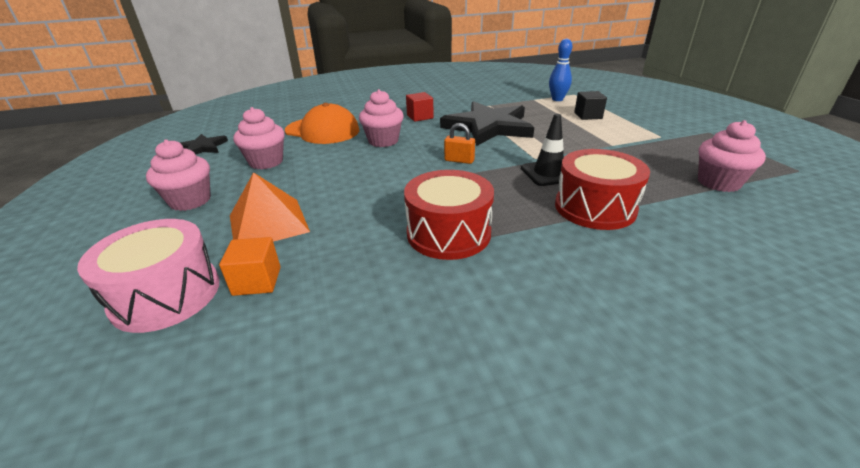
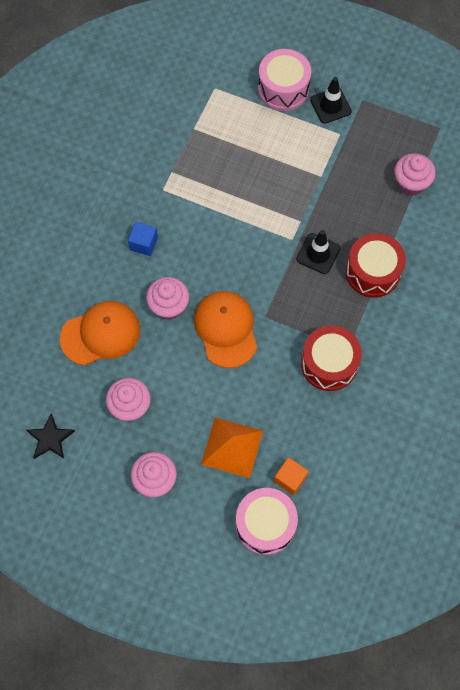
camera: 50 degrees left, 35 degrees up
red cube [406,92,434,122] -> blue cube [128,222,158,256]
black star [440,101,534,146] -> none
orange padlock [444,123,475,164] -> none
blue bowling pin [549,39,572,101] -> none
black cube [574,91,607,120] -> none
none -> orange cap [194,291,257,368]
none -> pink drum [258,49,311,111]
none -> black traffic cone [310,77,352,124]

